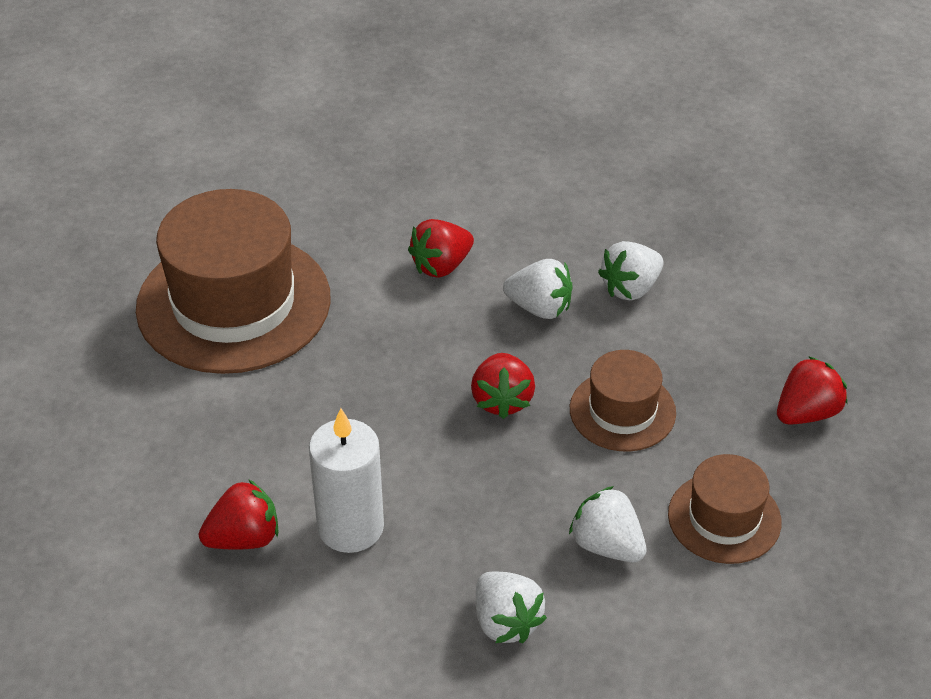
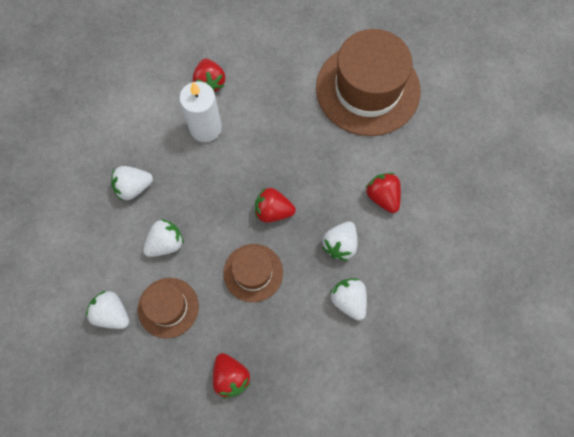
camera: 100 degrees right, 25 degrees up
none -> white strawberry [86,291,129,329]

